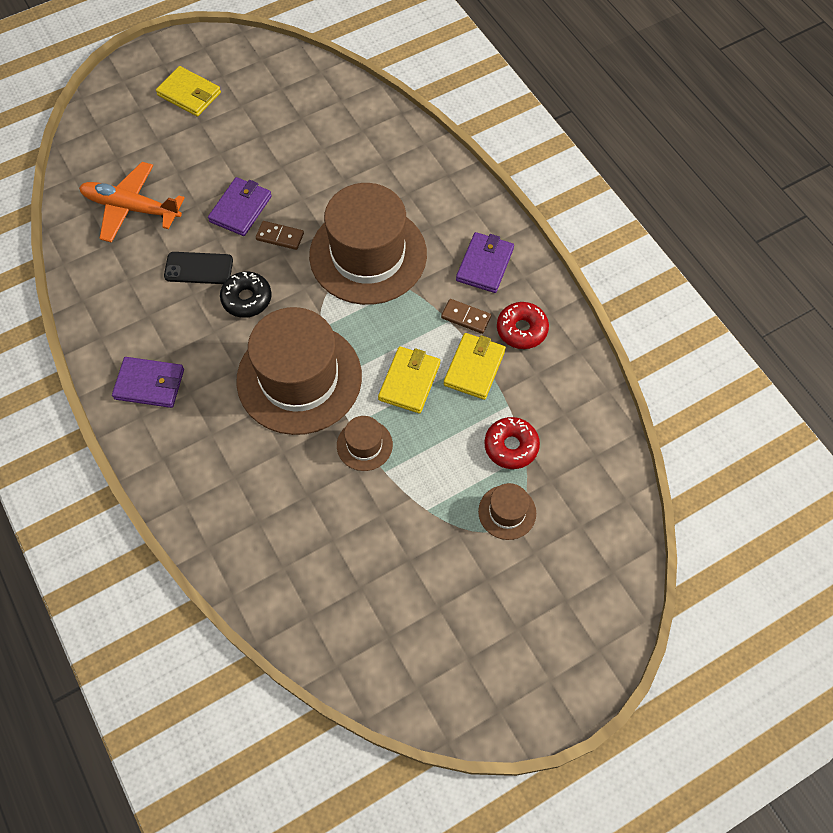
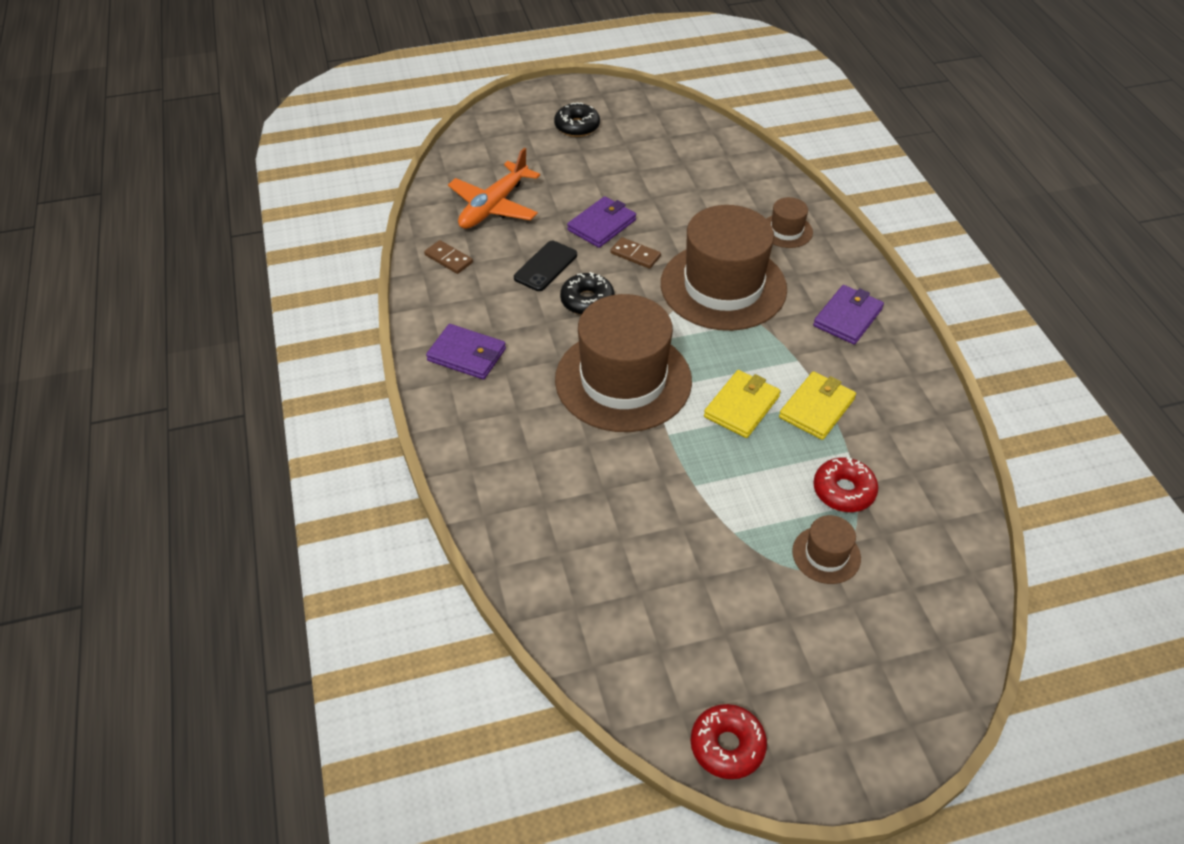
camera: 15 degrees right, 15 degrees down
orange plane [79,162,185,243] -> orange plane turned 90 degrees counterclockwise [448,148,540,229]
yellow wallet [156,66,221,116] -> black donut [554,102,600,137]
black phone [164,252,233,284] -> black phone turned 75 degrees counterclockwise [514,241,577,291]
brown hat [337,416,393,471] -> brown hat moved to [766,197,813,248]
brown domino [441,299,491,334] -> brown domino moved to [424,240,473,274]
red donut [497,302,549,349] -> red donut moved to [691,704,767,779]

